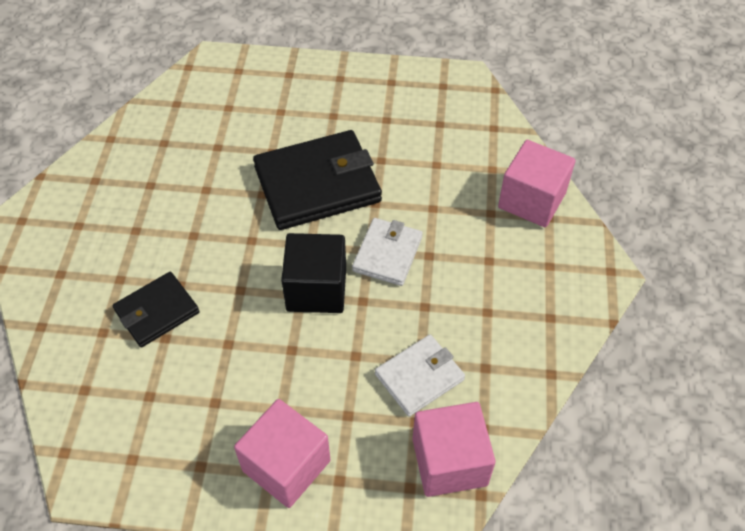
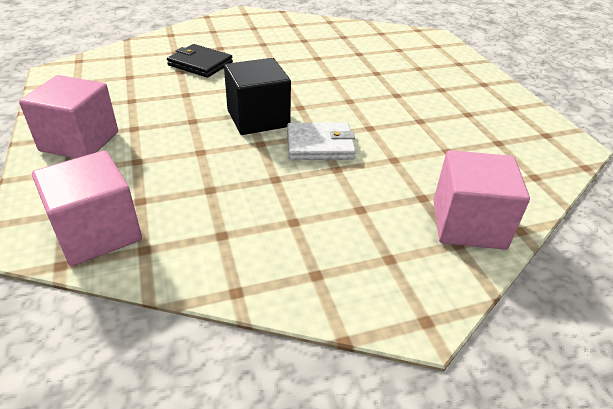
camera: 65 degrees right, 15 degrees down
black wallet [253,130,382,230] -> none
white wallet [375,335,465,417] -> none

